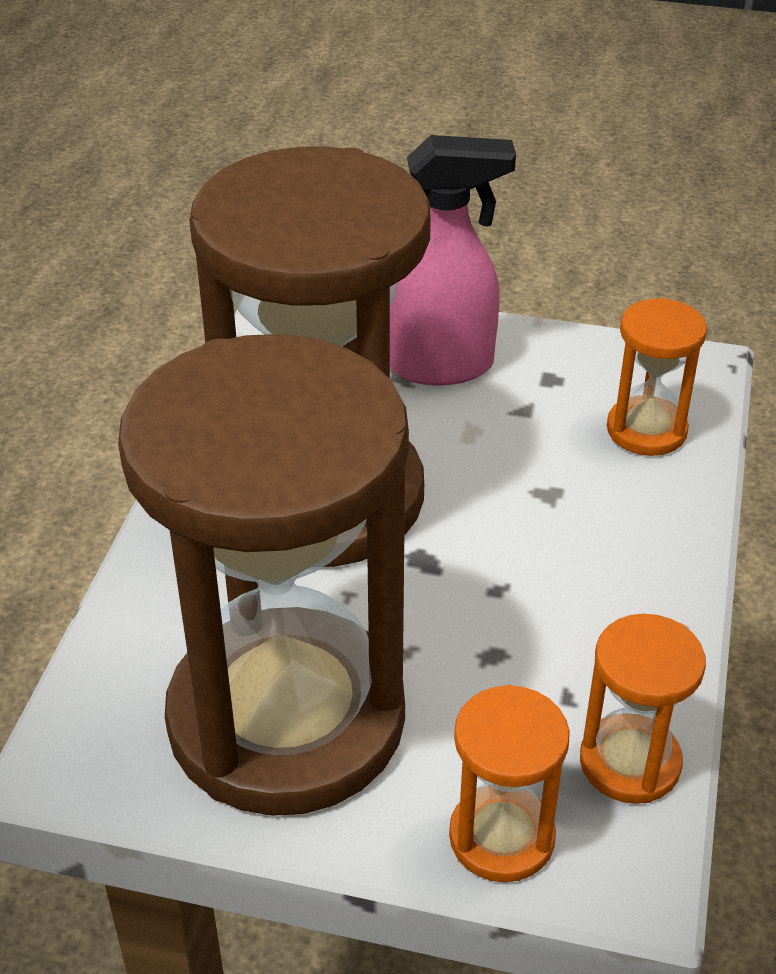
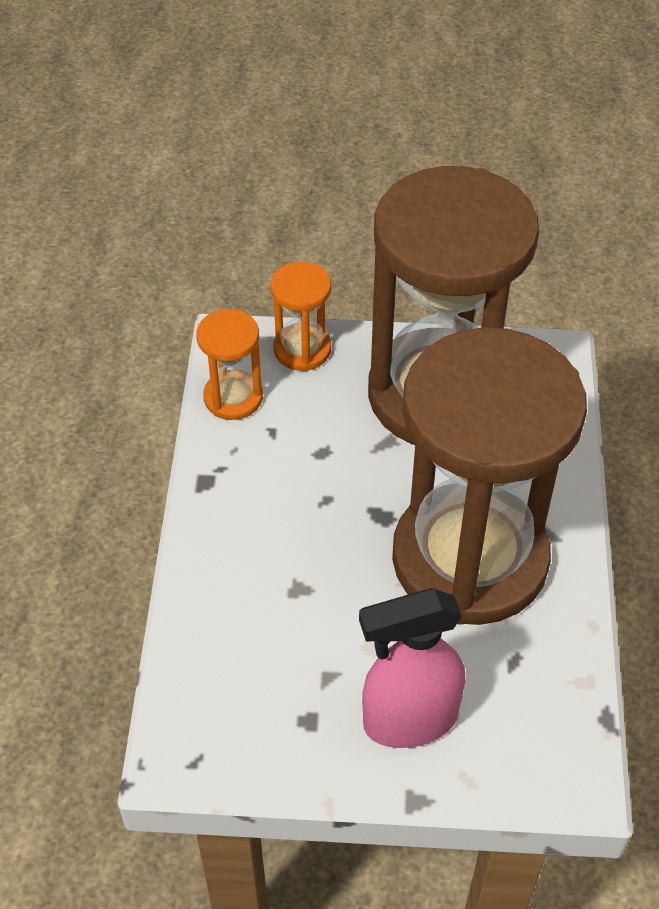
camera: 170 degrees right, 10 degrees up
orange hourglass [607,298,707,456] -> none

